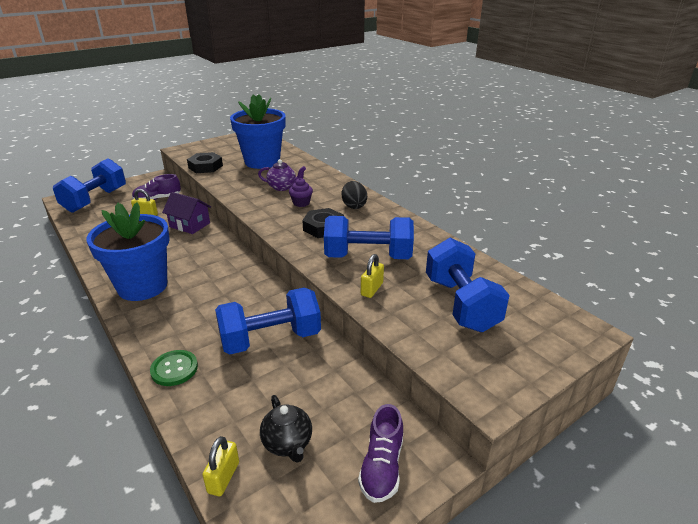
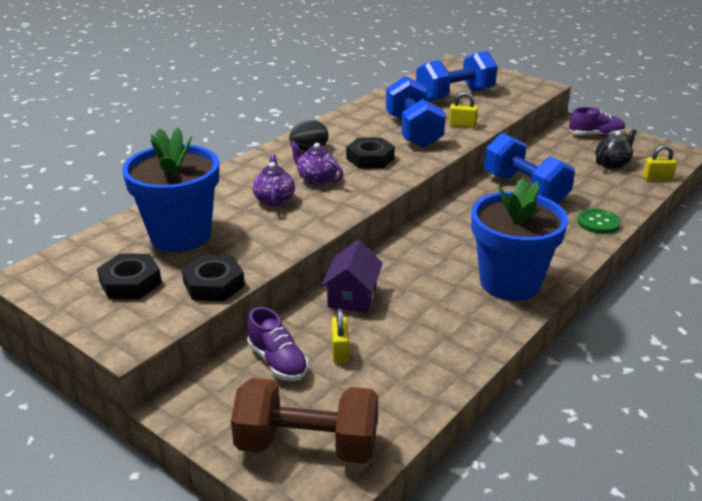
camera: 105 degrees left, 0 degrees up
blue dumbbell [53,158,126,213] -> brown dumbbell [231,378,378,463]
purple cupcake [289,178,313,207] -> purple teapot [290,141,343,186]
none -> black nut [97,254,162,299]

